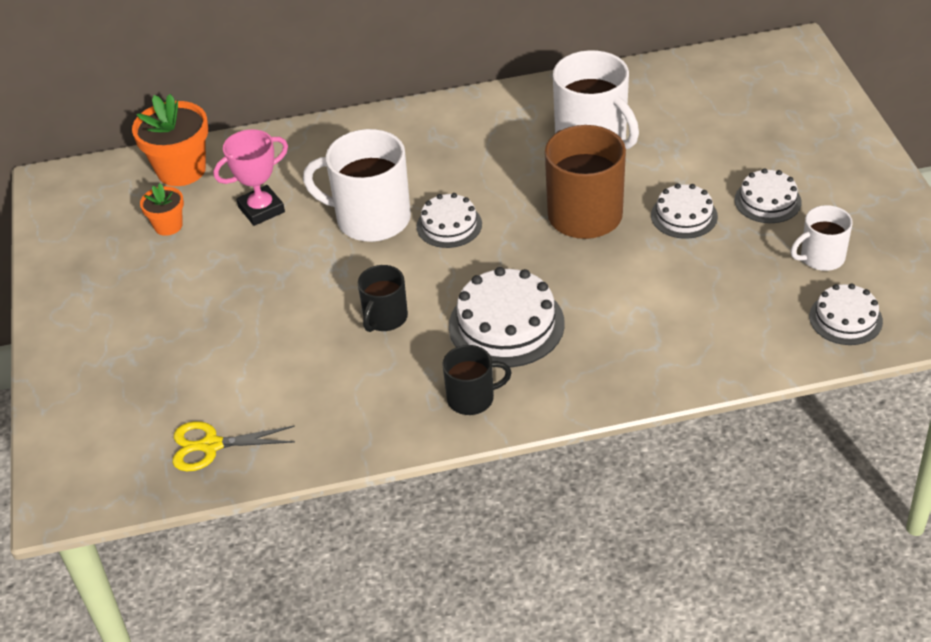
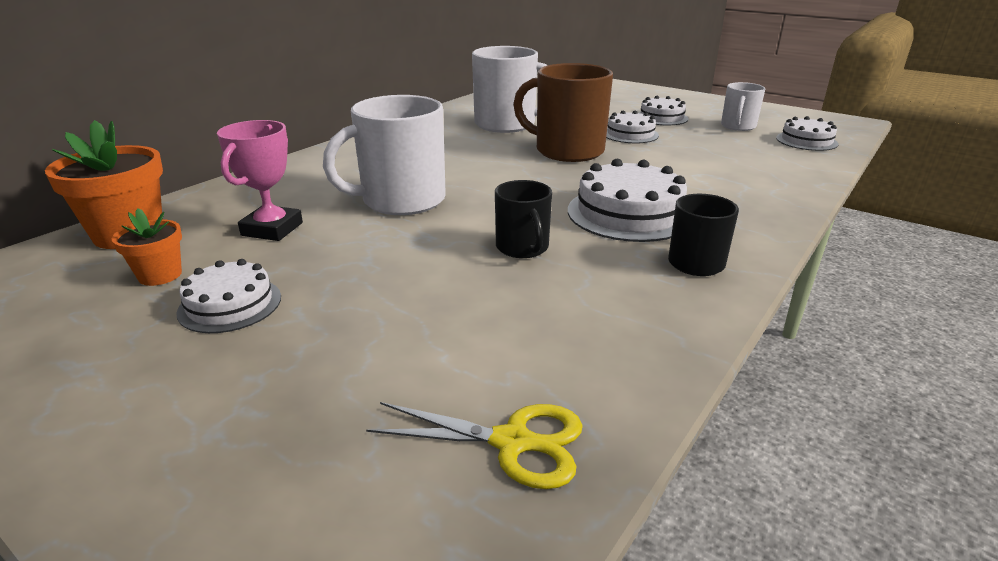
camera: 45 degrees left, 15 degrees down
yellow scissors [172,421,295,471] -> yellow scissors turned 120 degrees counterclockwise [366,402,583,489]
white cake [416,193,482,248] -> white cake moved to [177,259,281,333]

